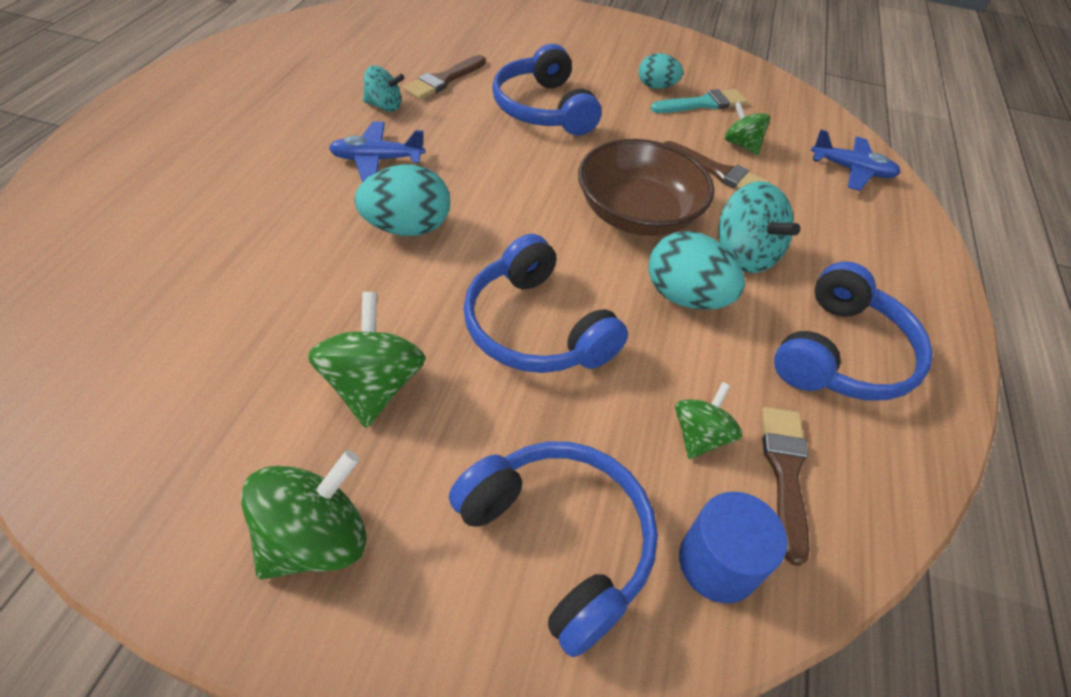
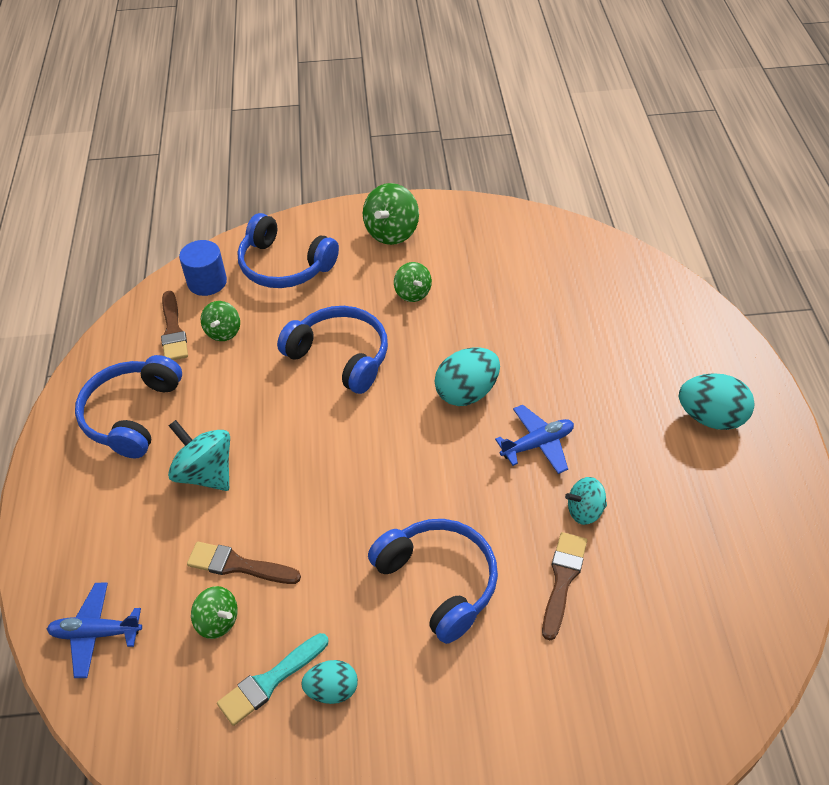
camera: 165 degrees right, 0 degrees up
green spinning top [307,292,426,428] -> green spinning top [394,262,432,302], size x0.63
brown bowl [578,139,715,236] -> none
turquoise egg [648,231,745,310] -> turquoise egg moved to [679,373,754,430]

